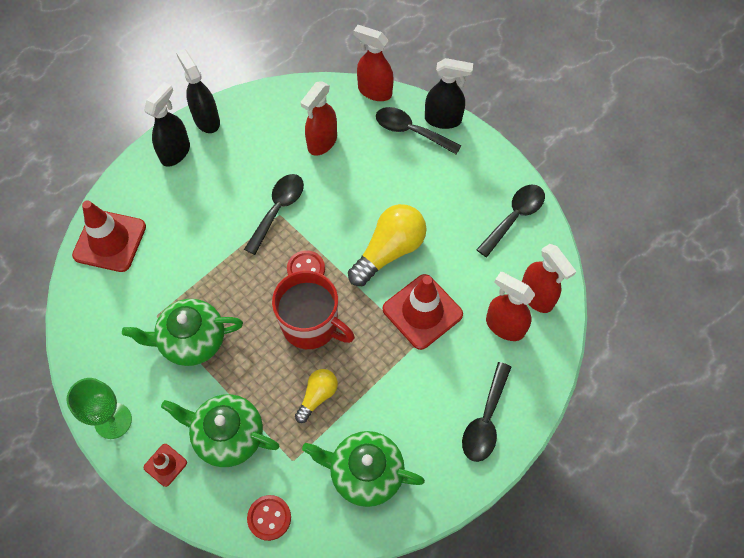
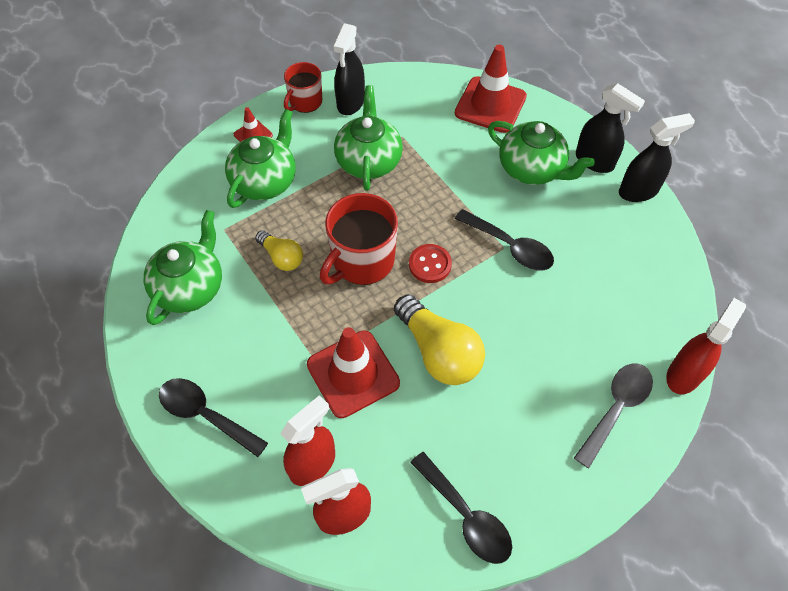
camera: 100 degrees right, 5 degrees down
green goblet [67,378,132,439] -> red mug [284,62,322,113]
red button [247,495,291,541] -> none
red spray bottle [301,82,337,156] -> none
black spoon [376,107,462,155] -> grey spoon [574,363,653,468]
black spray bottle [425,58,473,129] -> black spray bottle moved to [333,23,365,115]
none -> green teapot [488,121,595,185]

